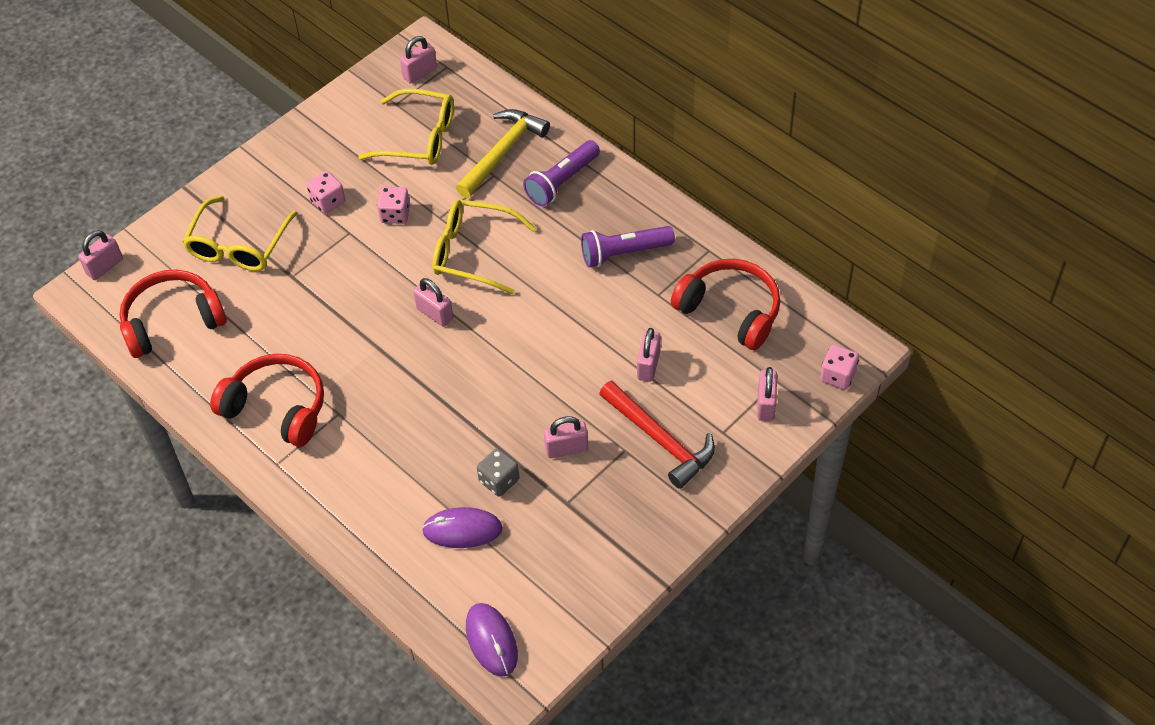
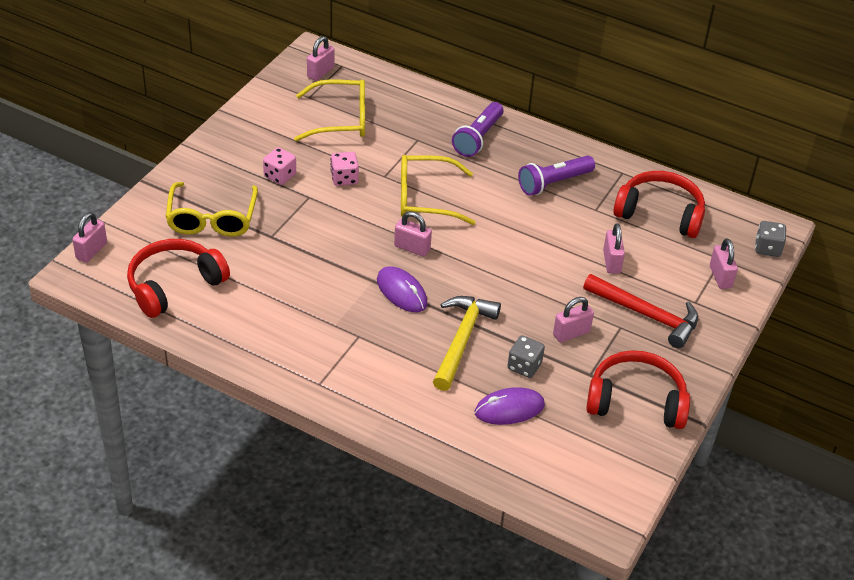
camera: 20 degrees left, 10 degrees down
red headphones [210,354,324,447] -> red headphones moved to [586,350,690,429]
yellow hammer [456,109,550,198] -> yellow hammer moved to [433,296,501,391]
purple mouse [466,603,518,677] -> purple mouse moved to [377,266,428,312]
pink dice [820,345,859,390] -> grey dice [755,221,786,257]

